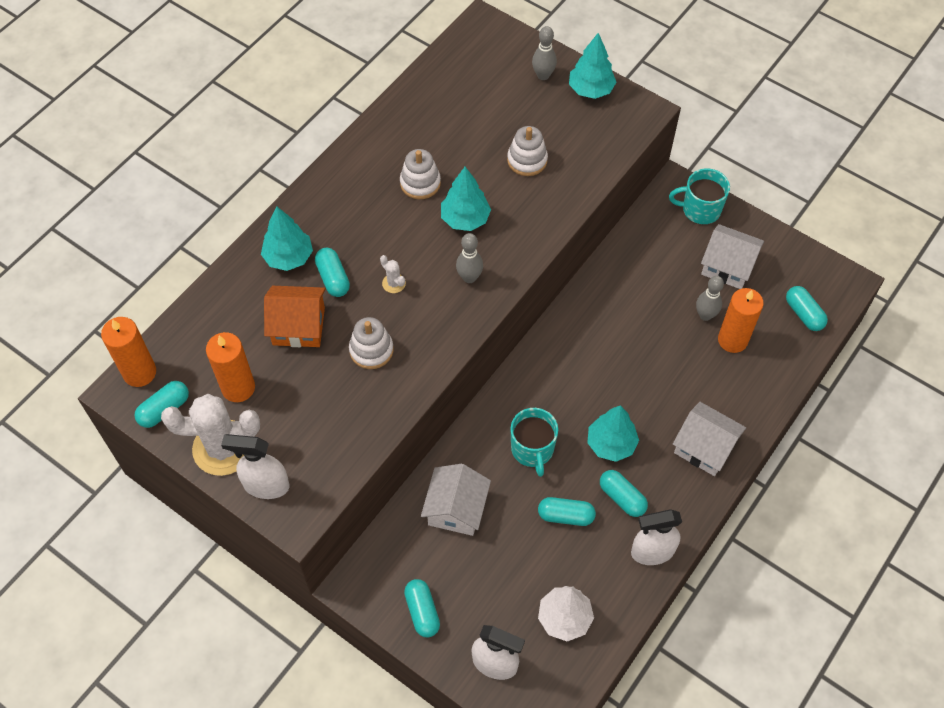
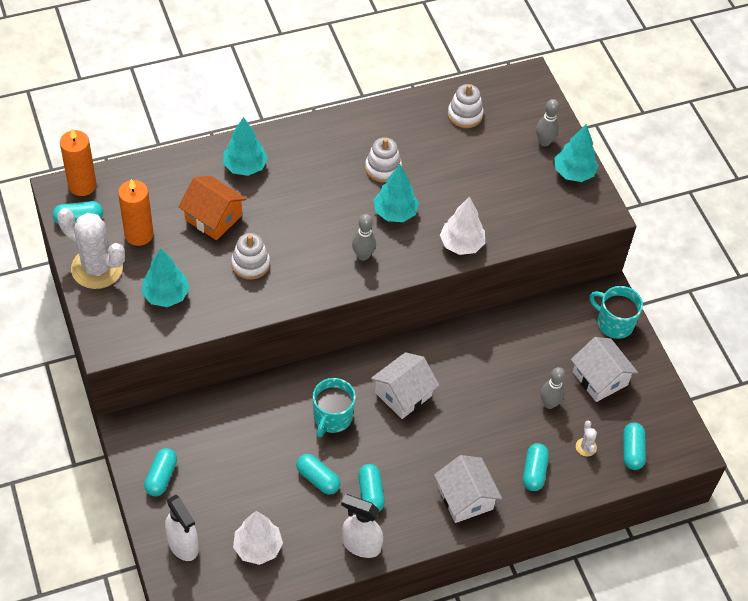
camera: 30 degrees right, 5 degrees down
white spray bottle [221,434,290,499] -> none
turquoise capsule [315,248,350,297] -> turquoise capsule moved to [523,443,549,491]
white cactus [380,255,406,293] -> white cactus moved to [576,421,597,456]
white house [421,464,491,536] -> white house moved to [371,352,439,419]
white stacking toy [507,126,548,176] -> white stacking toy moved to [448,84,484,128]
turquoise tree [587,405,639,462] -> turquoise tree moved to [142,248,190,307]
orange candle [718,288,764,353] -> none
none -> white tree [440,197,485,255]

